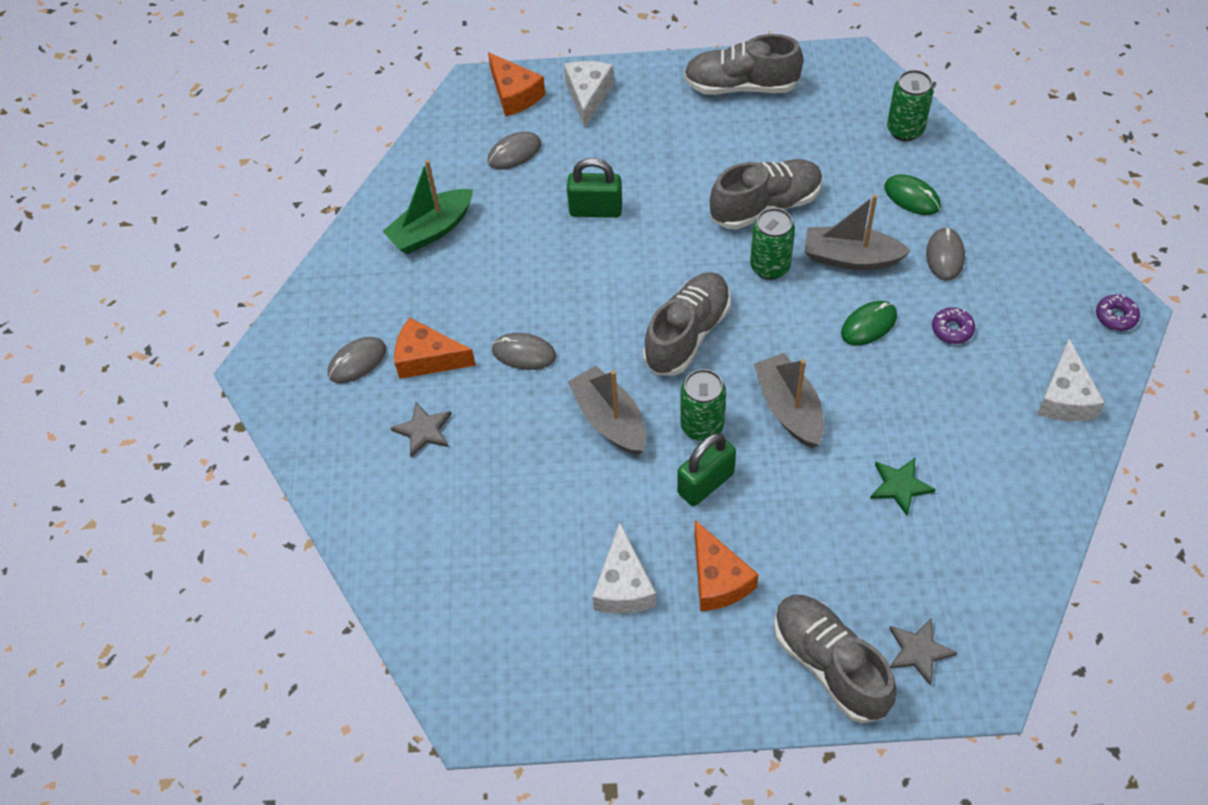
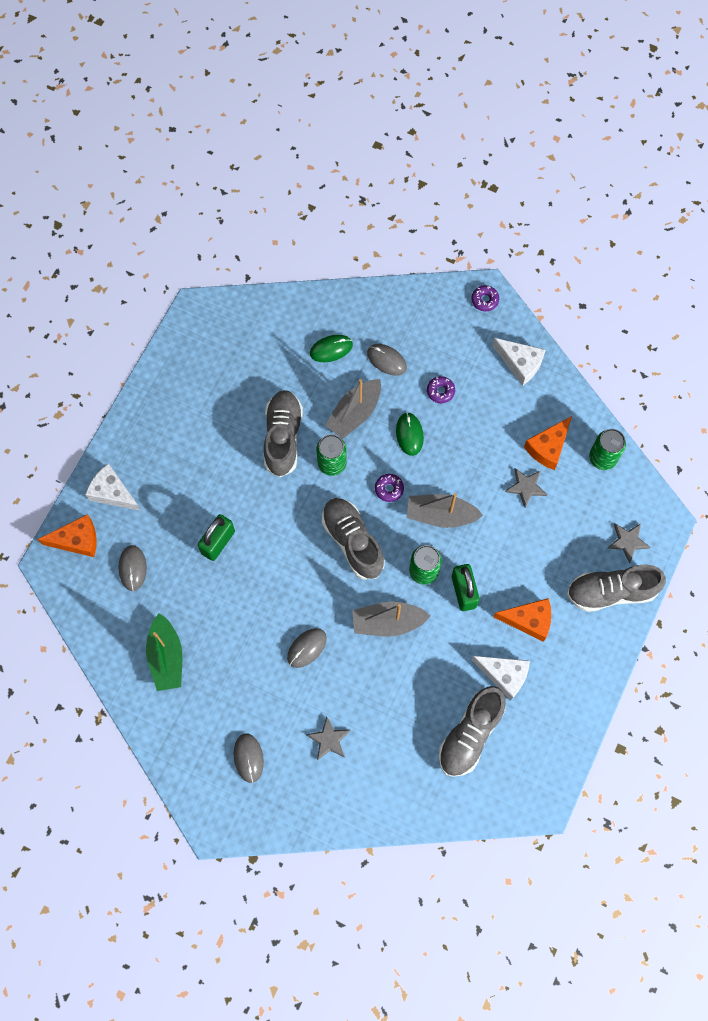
camera: 65 degrees left, 15 degrees up
orange cheese [394,317,476,379] -> orange cheese moved to [524,416,572,470]
grey shoe [684,34,803,95] -> grey shoe moved to [439,686,506,777]
green star [870,458,936,516] -> grey star [505,468,547,507]
green can [887,70,934,141] -> green can moved to [589,429,626,470]
none -> purple donut [375,474,404,502]

